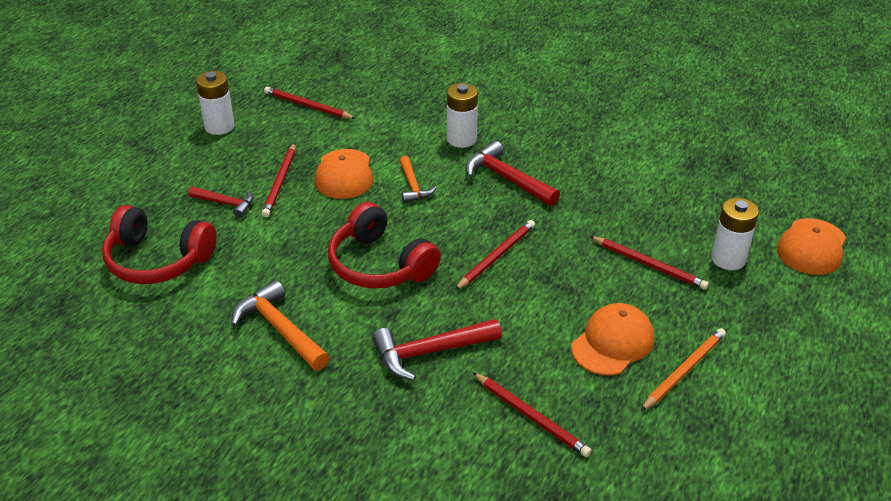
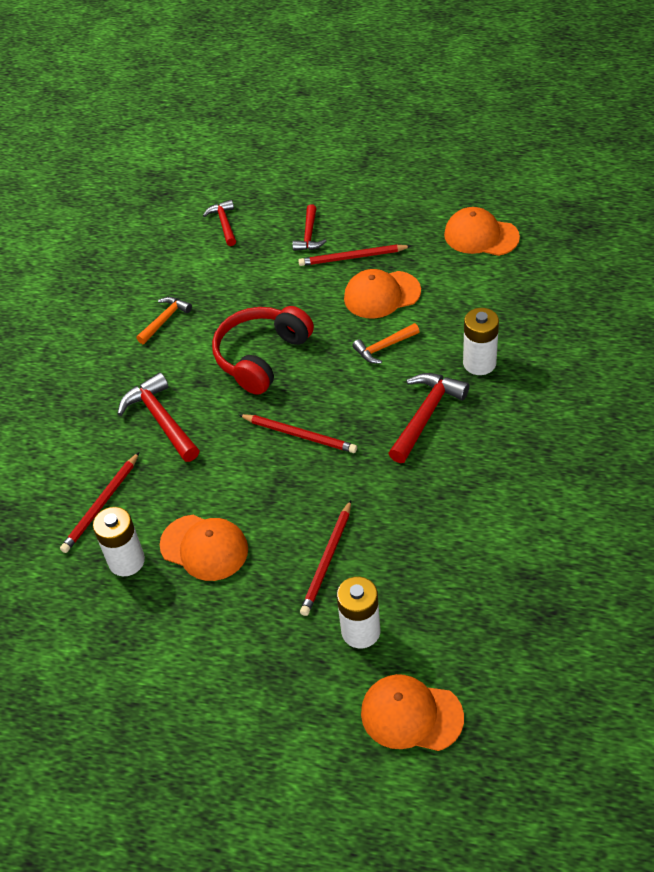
camera: 80 degrees right, 10 degrees up
red headphones [102,205,216,284] -> red hammer [203,200,236,246]
white battery [196,71,235,135] -> white battery moved to [93,507,145,576]
orange hammer [231,280,329,370] -> orange hammer [136,297,192,344], size x0.62
red pencil [264,87,356,119] -> orange cap [444,207,520,256]
orange pencil [641,328,726,411] -> none

